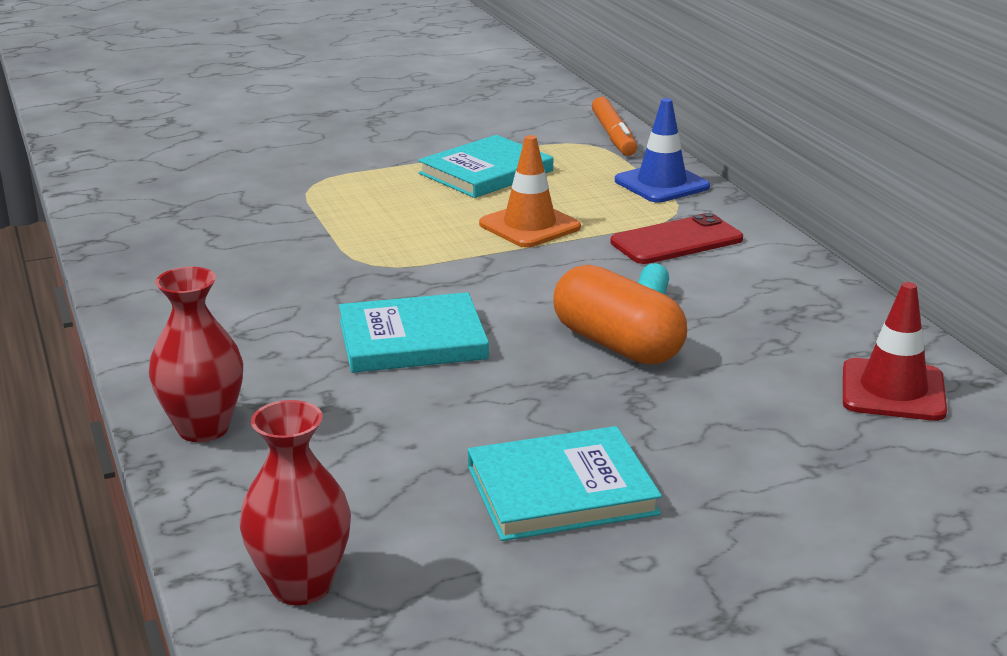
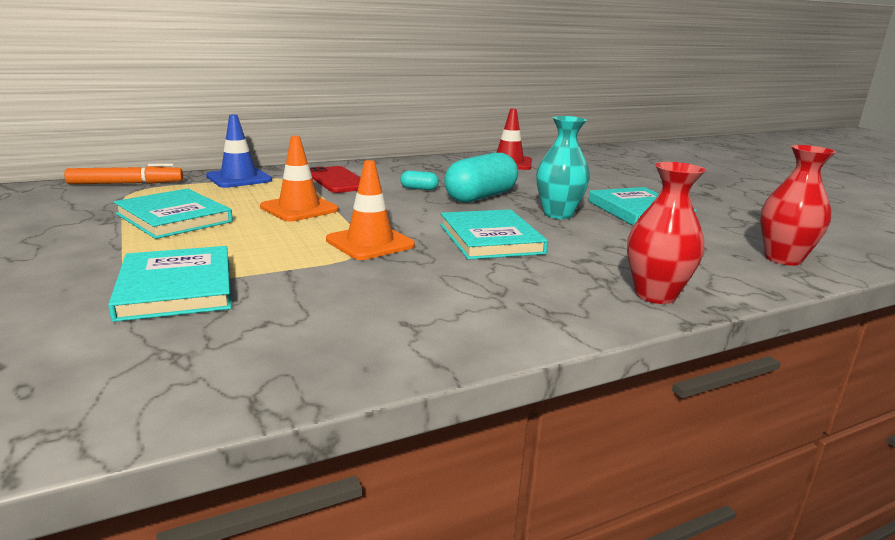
camera: 95 degrees left, 5 degrees down
orange capsule [553,264,687,365] -> turquoise capsule [444,153,518,203]
none -> turquoise book [108,246,231,322]
none -> orange traffic cone [326,160,415,260]
none -> turquoise vase [536,116,590,219]

